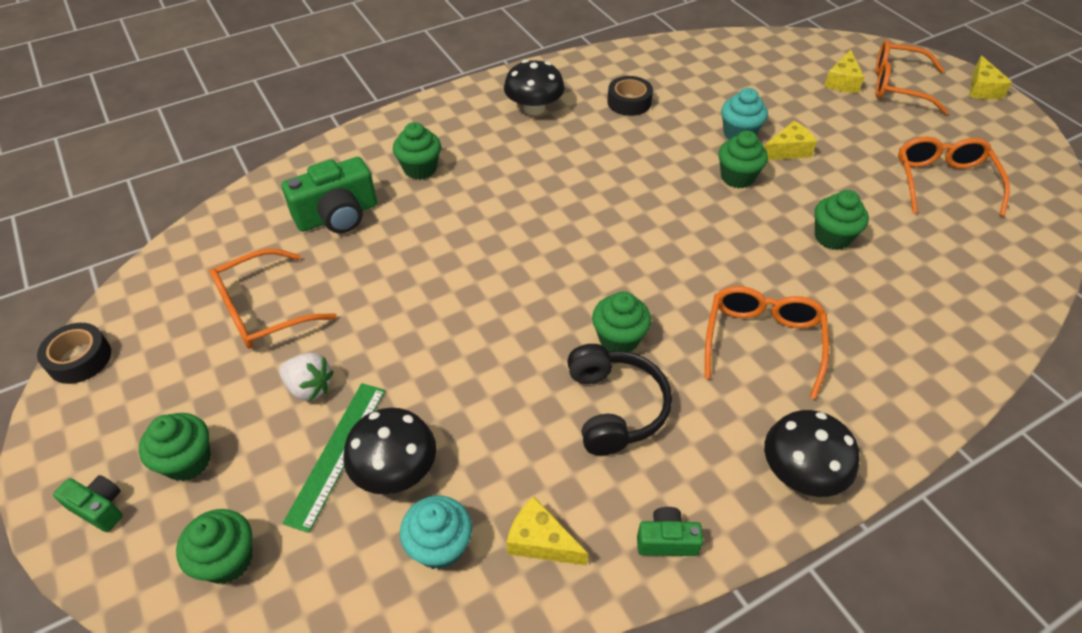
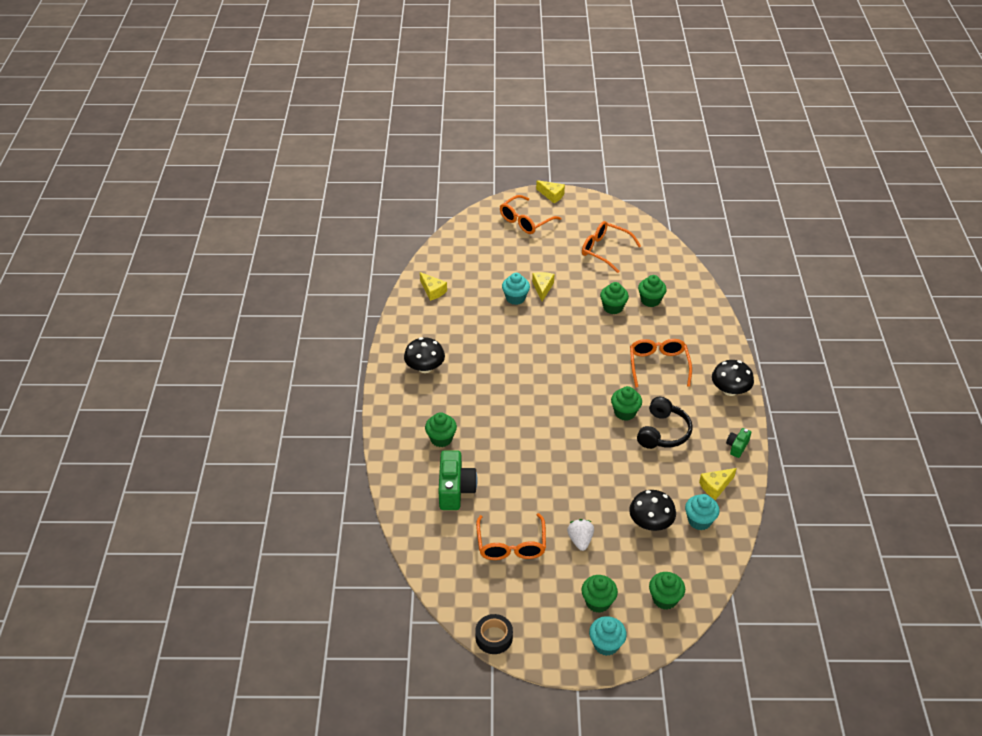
camera: 60 degrees left, 5 degrees down
green camera [53,475,123,532] -> turquoise cupcake [589,616,627,656]
white strawberry [279,353,334,401] -> white strawberry turned 60 degrees counterclockwise [567,519,594,551]
green ruler [282,383,385,533] -> none
black headphones [567,344,672,456] -> black headphones turned 90 degrees clockwise [637,397,693,449]
black tape [607,76,653,116] -> none
orange glasses [705,286,829,399] -> orange glasses turned 45 degrees clockwise [630,339,692,388]
green cupcake [718,131,768,188] -> green cupcake moved to [638,275,667,307]
yellow cheese [824,50,864,93] -> yellow cheese moved to [420,272,447,301]

